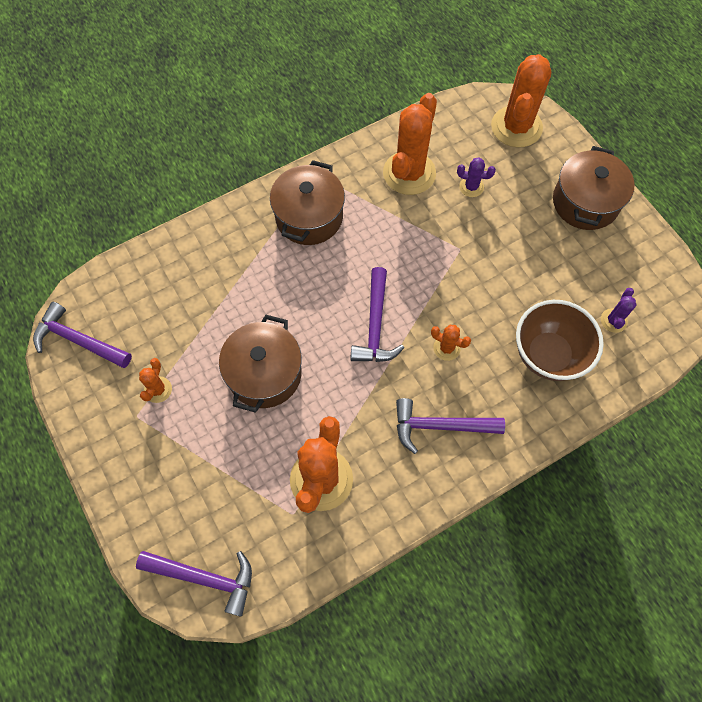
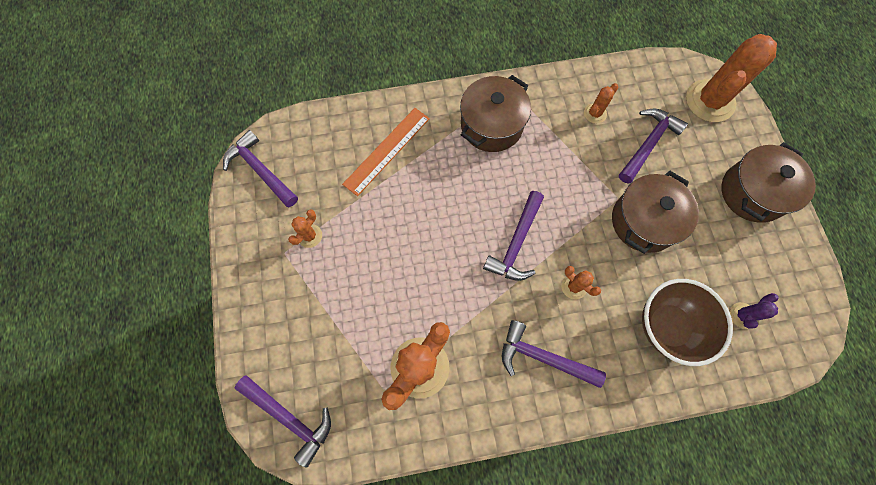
camera: 20 degrees right, 5 degrees up
brown pot [219,315,302,413] -> brown pot moved to [612,171,699,254]
orange cactus [383,93,437,195] -> orange cactus [584,83,618,124], size x0.46
purple cactus [457,157,496,197] -> purple hammer [619,109,688,184]
none -> orange ruler [342,108,430,196]

